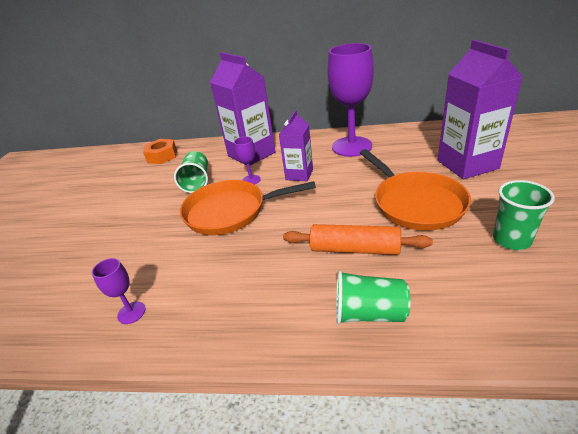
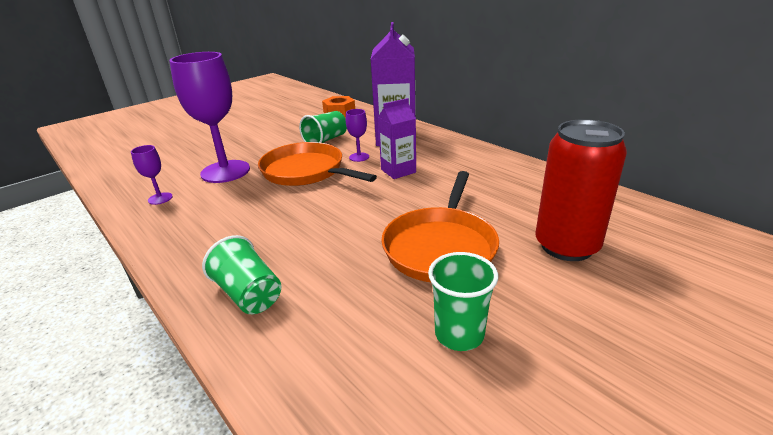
camera: 40 degrees right, 5 degrees down
orange rolling pin [283,224,433,255] -> none
purple goblet [328,43,374,157] -> purple goblet moved to [169,52,250,183]
purple carton [438,40,523,179] -> red can [535,119,627,261]

